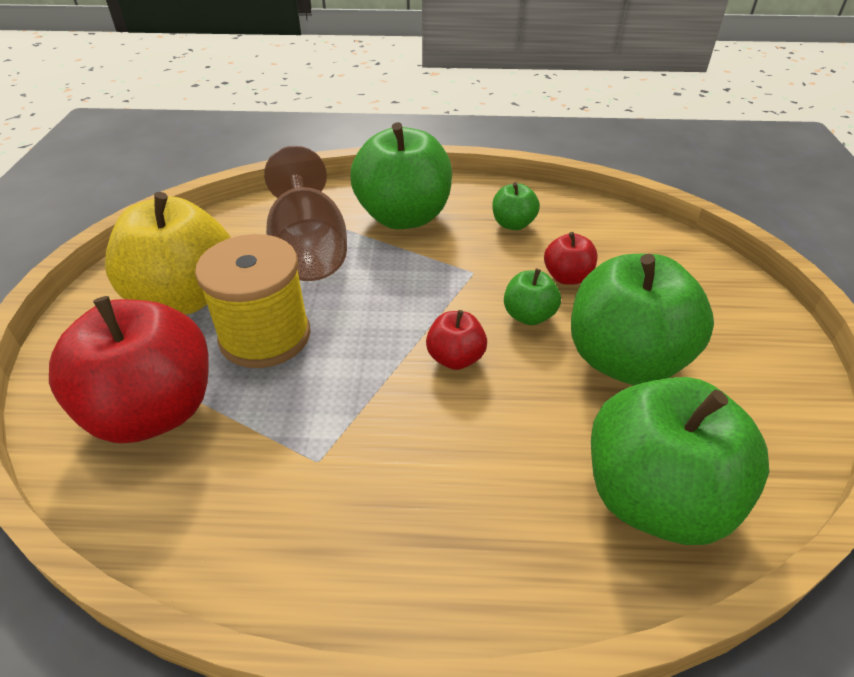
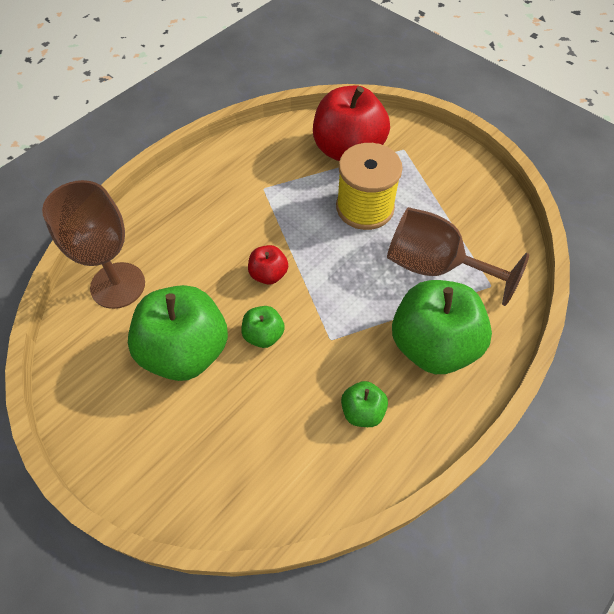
camera: 130 degrees right, 15 degrees up
yellow apple [105,192,231,315] -> none
red apple [544,232,597,285] -> none
green apple [591,377,769,545] -> brown goblet [42,180,145,309]

